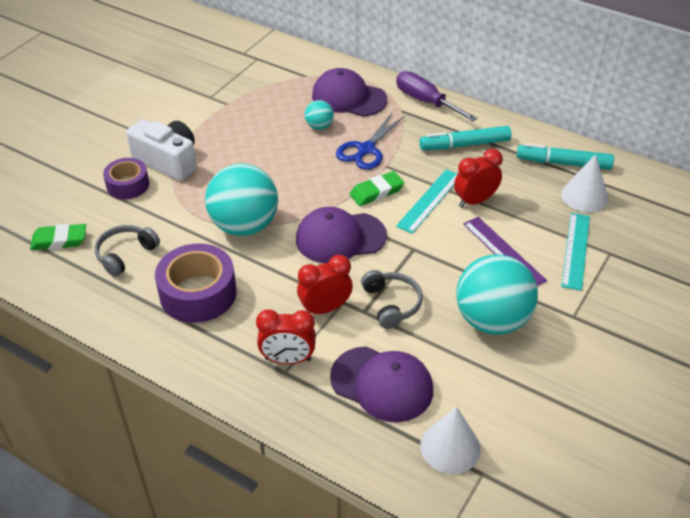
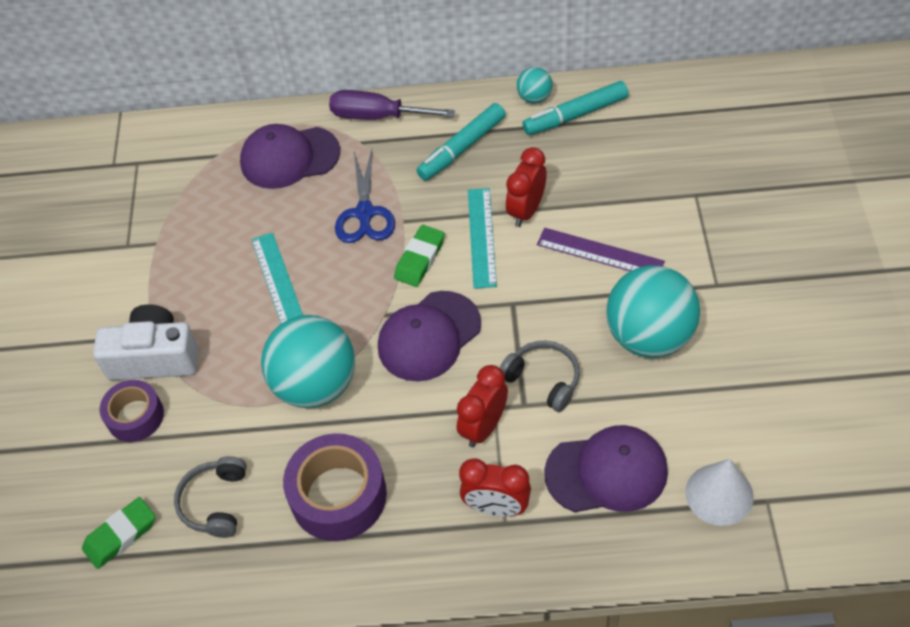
camera: 30 degrees left, 10 degrees up
red clock [256,309,316,364] -> red clock turned 45 degrees clockwise [459,458,531,516]
turquoise ball [305,100,334,130] -> turquoise ball moved to [517,67,553,104]
white cone [561,154,608,212] -> none
turquoise ruler [561,213,590,291] -> turquoise ruler moved to [251,232,303,324]

